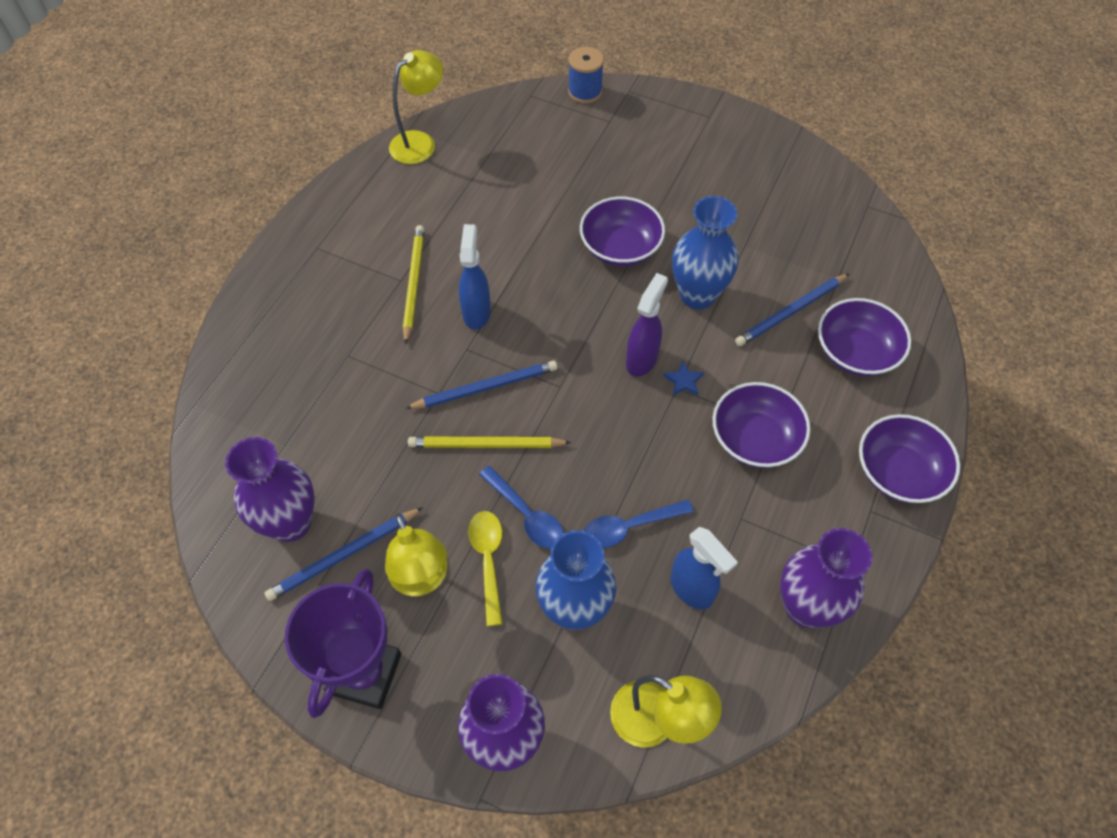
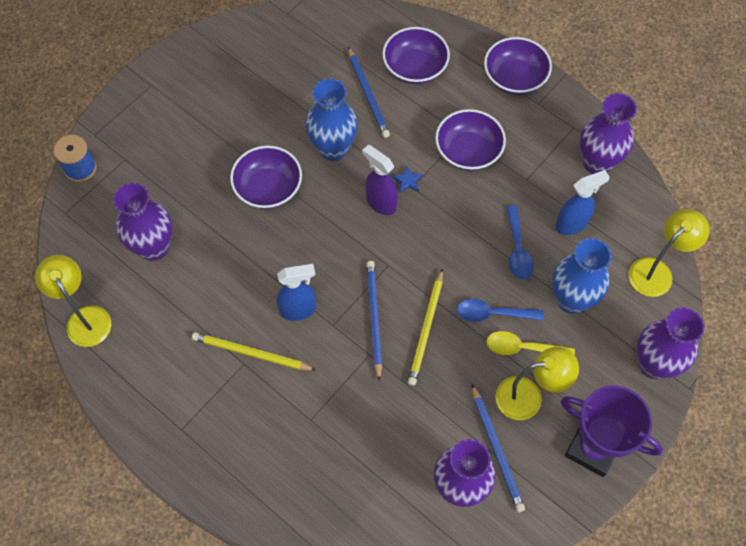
camera: 75 degrees left, 5 degrees up
blue spray bottle [459,224,491,329] -> blue spray bottle turned 150 degrees clockwise [277,264,316,321]
blue spoon [479,466,564,549] -> blue spoon turned 150 degrees counterclockwise [457,299,544,322]
none -> purple vase [113,183,172,261]

